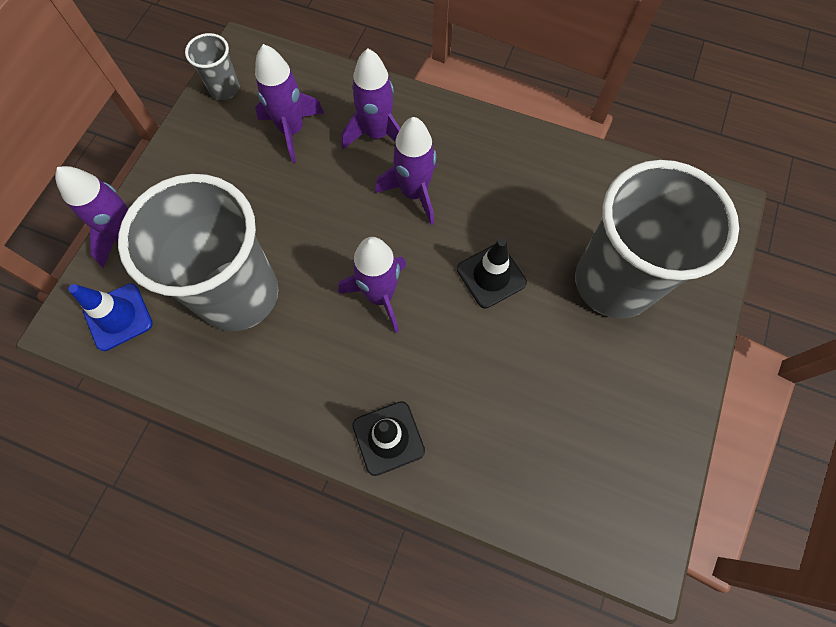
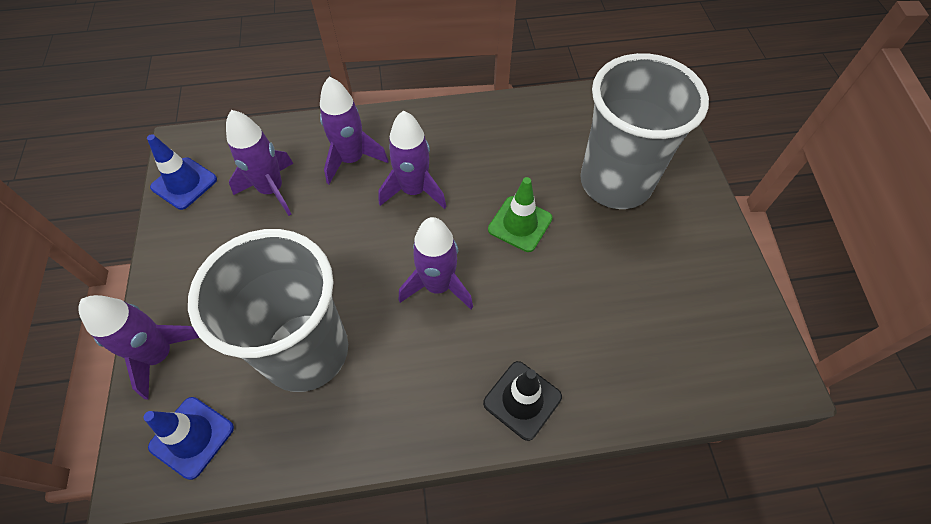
camera: 30 degrees left, 10 degrees down
grey cup [185,33,239,100] -> blue traffic cone [147,134,217,210]
black traffic cone [457,238,527,308] -> green traffic cone [488,177,553,252]

